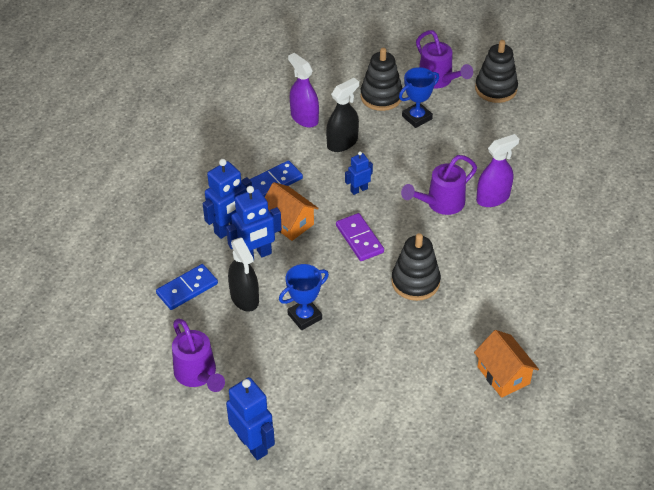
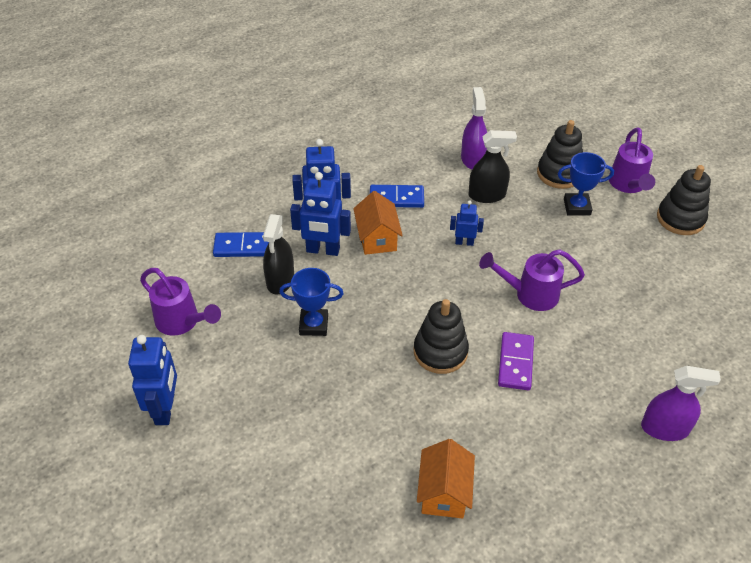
camera: 35 degrees right, 0 degrees up
purple watering can [172,318,225,392] -> purple watering can turned 60 degrees counterclockwise [140,268,221,336]
purple domino [336,213,384,261] -> purple domino moved to [498,332,534,390]
purple spray bottle [476,134,519,207] -> purple spray bottle moved to [641,366,721,441]

